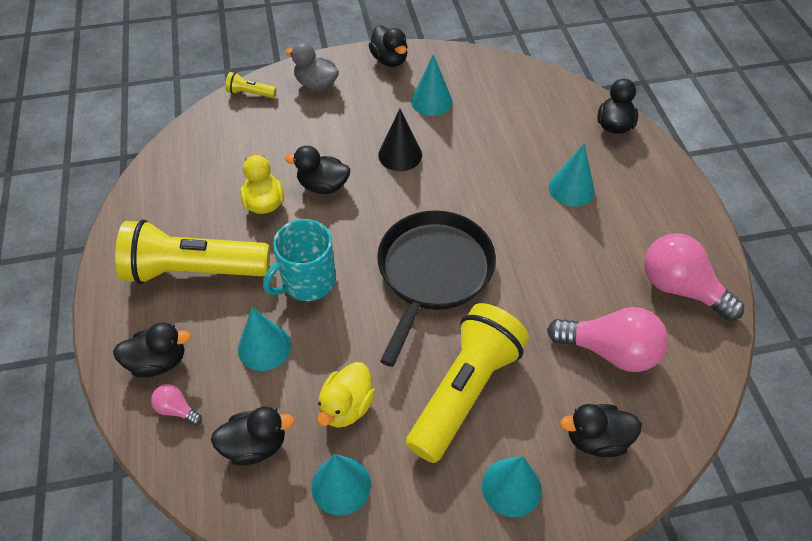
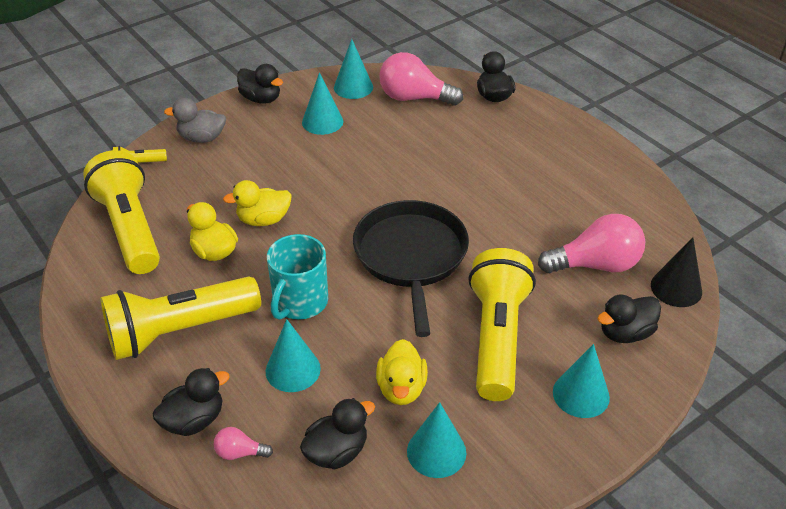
camera: 25 degrees left, 10 degrees down
black duck [285,146,350,194] -> yellow duck [223,180,292,226]
black cone [378,109,422,171] -> black cone moved to [651,237,702,307]
turquoise cone [549,144,595,207] -> turquoise cone moved to [334,39,373,99]
pink light bulb [644,233,744,321] -> pink light bulb moved to [379,52,463,106]
none -> yellow flashlight [83,150,160,274]

